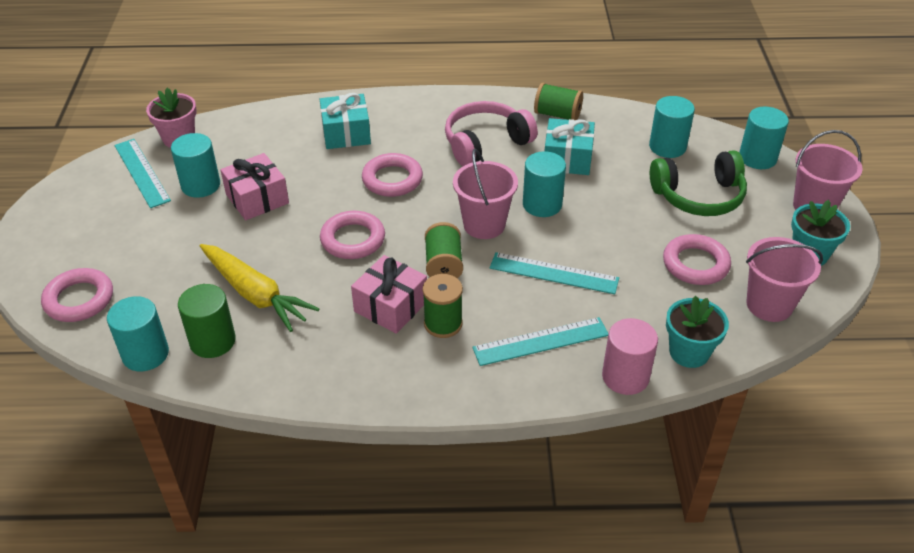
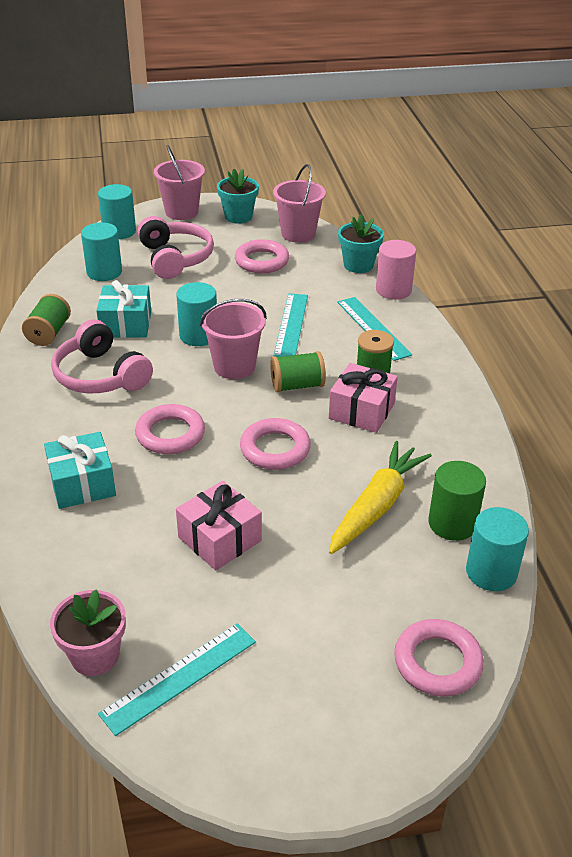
camera: 100 degrees left, 5 degrees down
turquoise cylinder [171,133,220,198] -> none
green headphones [650,151,747,216] -> pink headphones [138,216,214,279]

